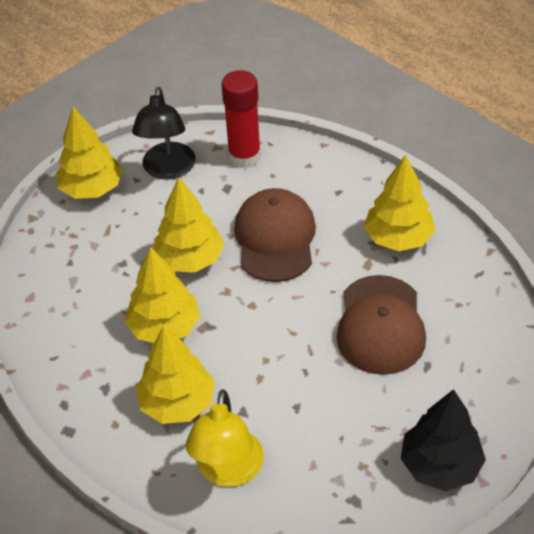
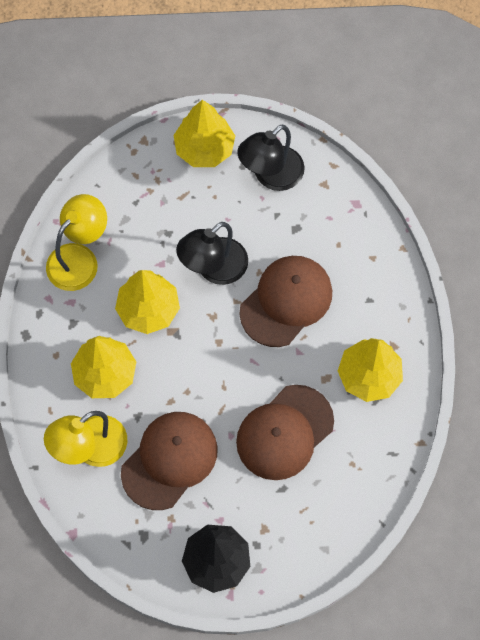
camera: 40 degrees right, 20 degrees up
yellow tree [154,177,224,273] -> black lamp [176,222,248,285]
red glue stick [221,70,261,168] -> none
none -> yellow lamp [46,194,107,291]
none -> brown cap [121,412,218,510]

